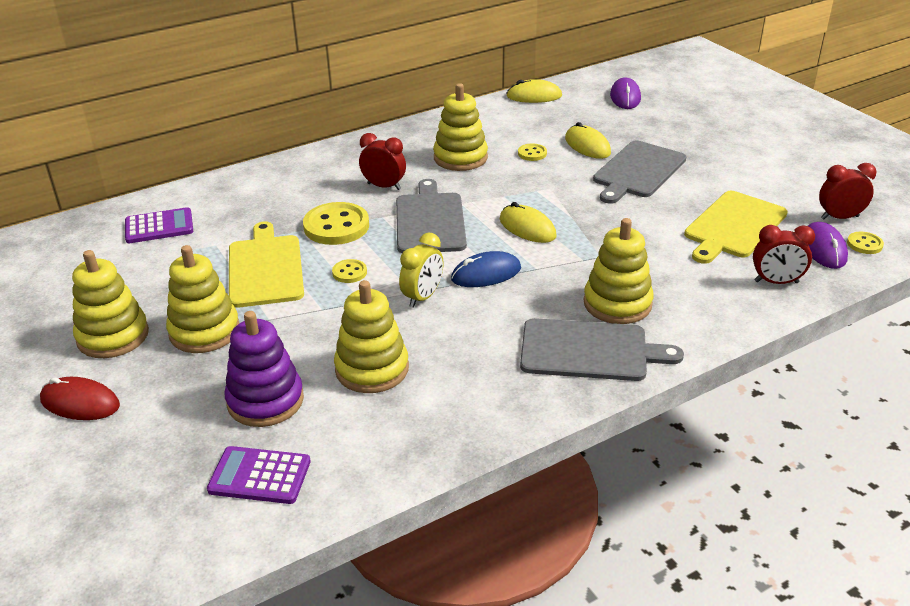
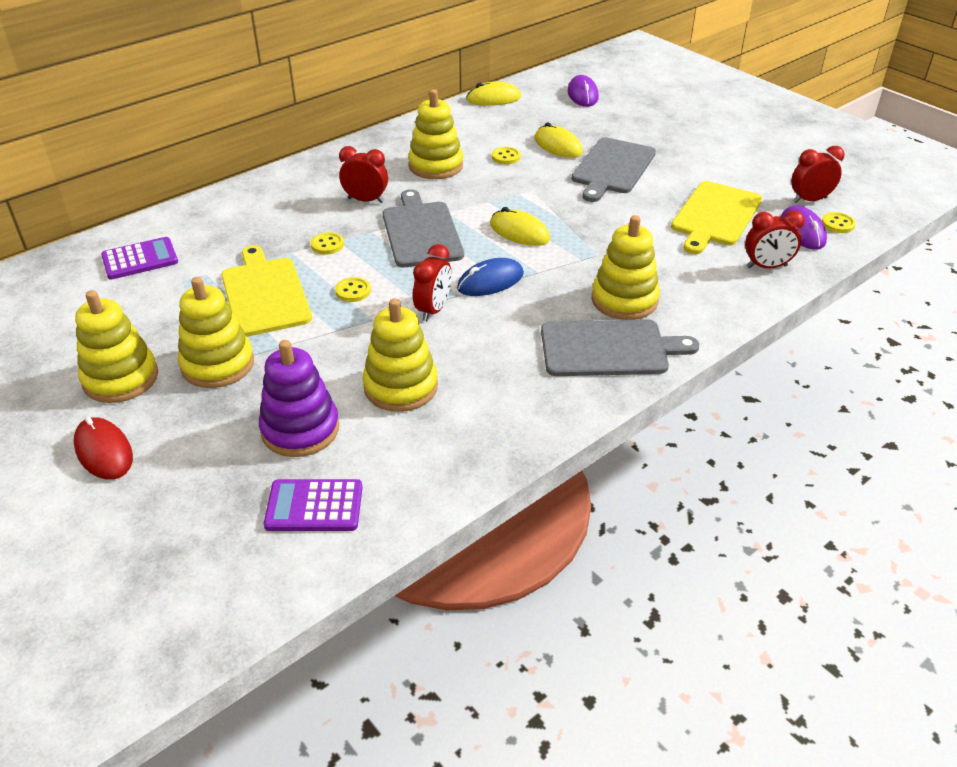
camera: 10 degrees left, 5 degrees up
red mouse [40,377,120,420] -> red mouse turned 45 degrees clockwise [74,416,133,480]
yellow button [303,202,369,245] -> yellow button [311,232,344,254], size x0.49
yellow clock [399,233,444,308] -> red clock [413,244,452,321]

